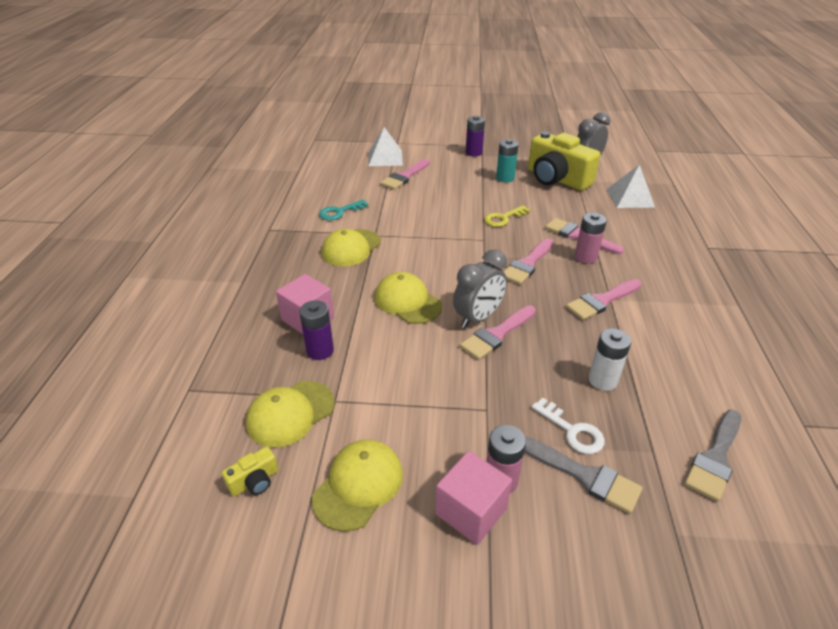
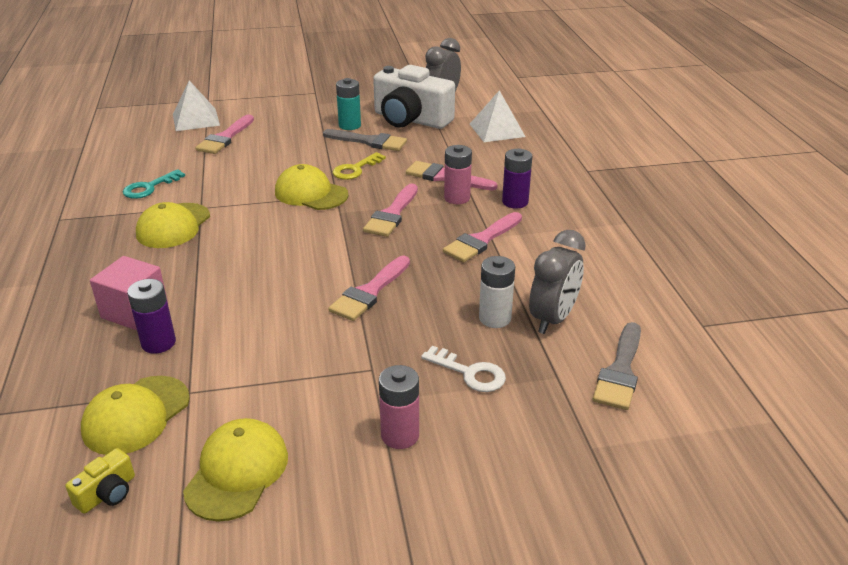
camera: 15 degrees left, 5 degrees down
yellow cap [375,272,442,324] -> yellow cap moved to [275,164,348,210]
pink cube [435,451,512,545] -> none
grey clock [453,249,507,328] -> grey clock moved to [529,230,586,334]
purple battery [466,116,485,156] -> purple battery moved to [502,148,532,209]
grey brush [524,437,643,514] -> grey brush moved to [323,129,407,151]
yellow camera [528,132,600,191] -> white camera [373,65,455,129]

